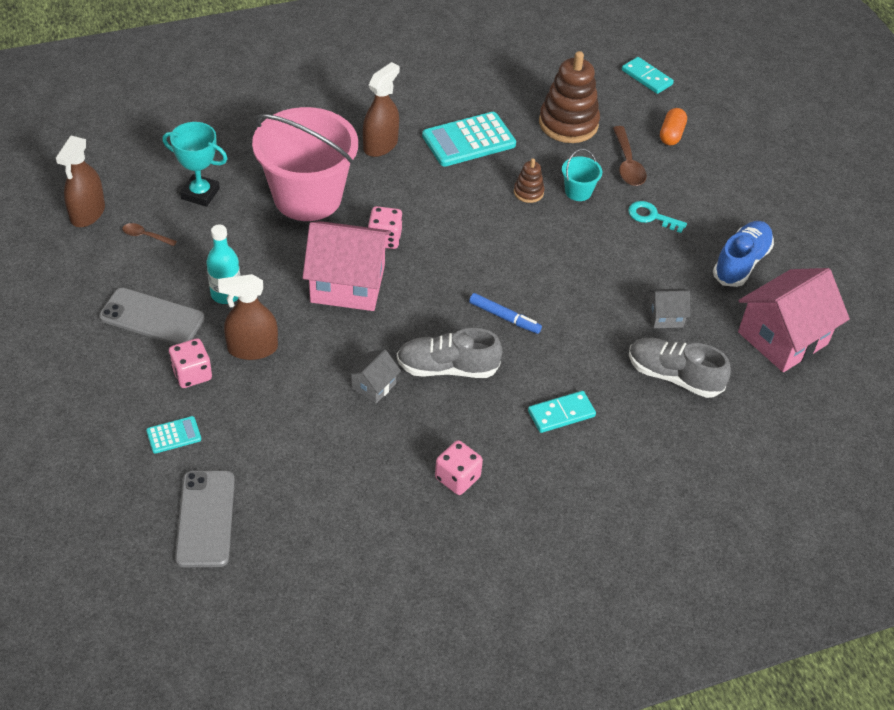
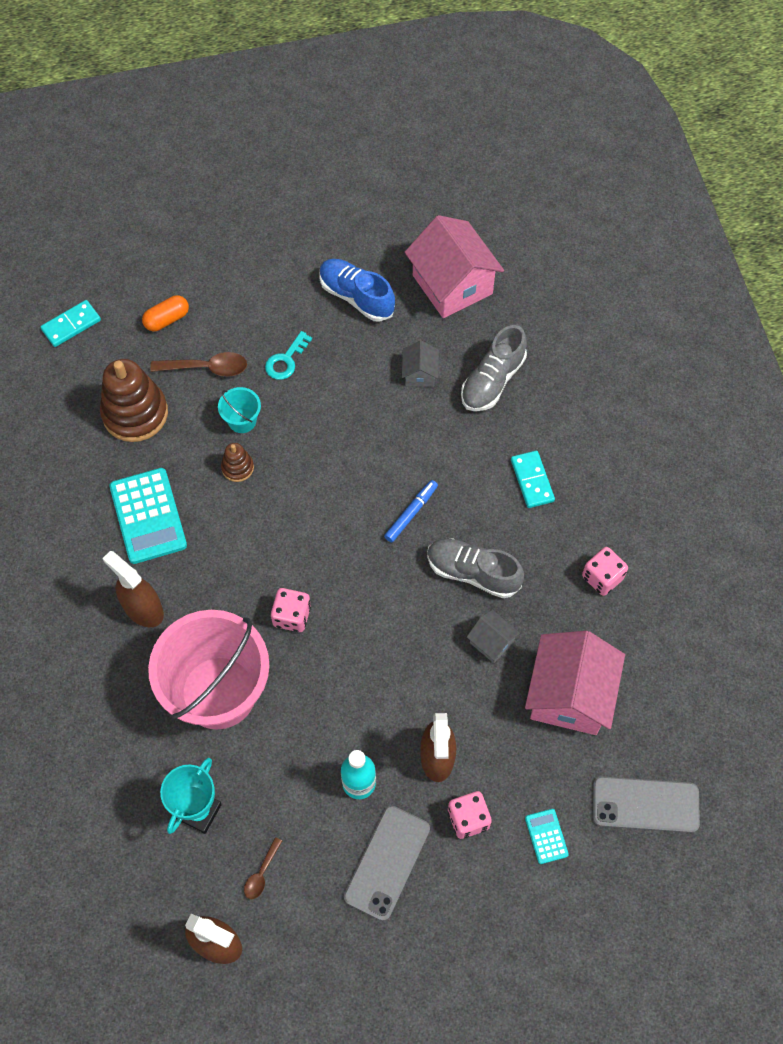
camera: 80 degrees left, 15 degrees up
pink house [302,221,391,311] -> pink house moved to [525,631,625,735]
grey shoe [397,328,502,378] -> grey shoe turned 105 degrees clockwise [427,539,524,598]
orange capsule [660,108,687,146] -> orange capsule turned 60 degrees counterclockwise [142,295,189,331]

